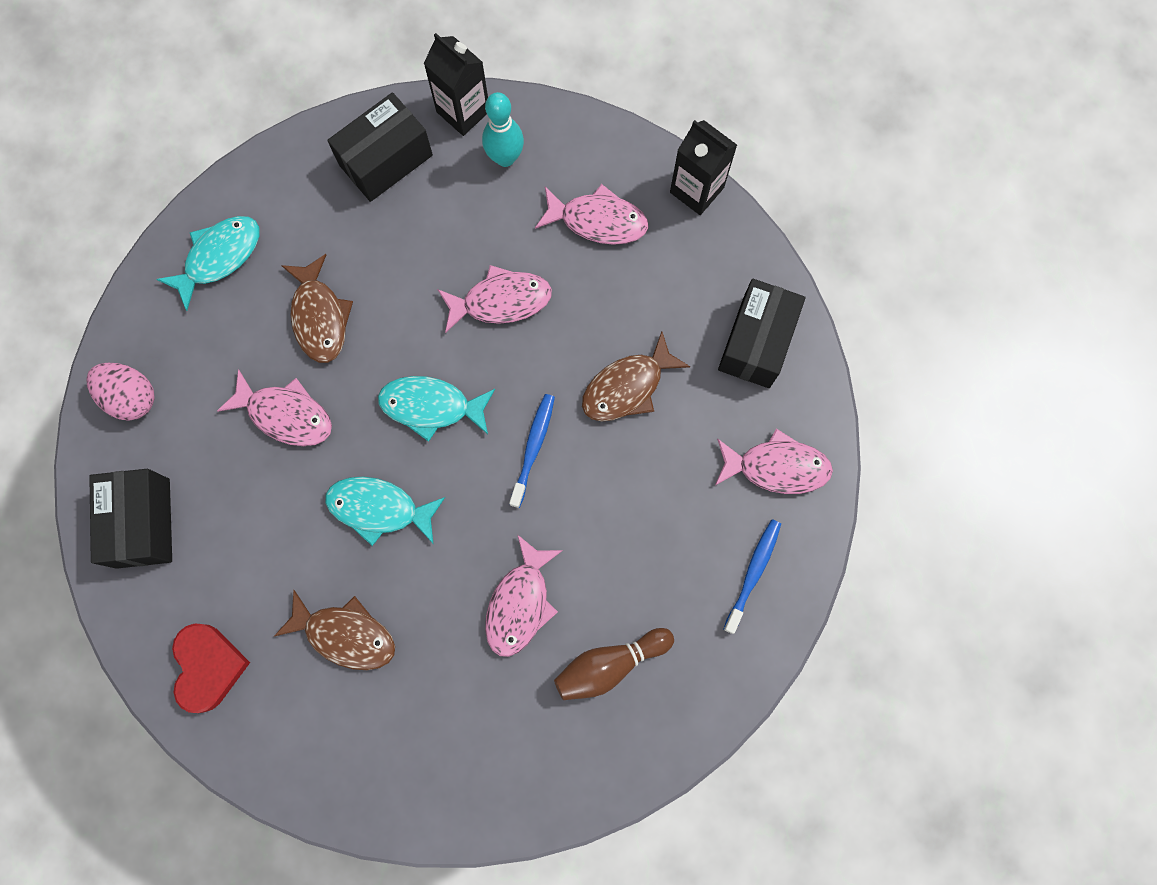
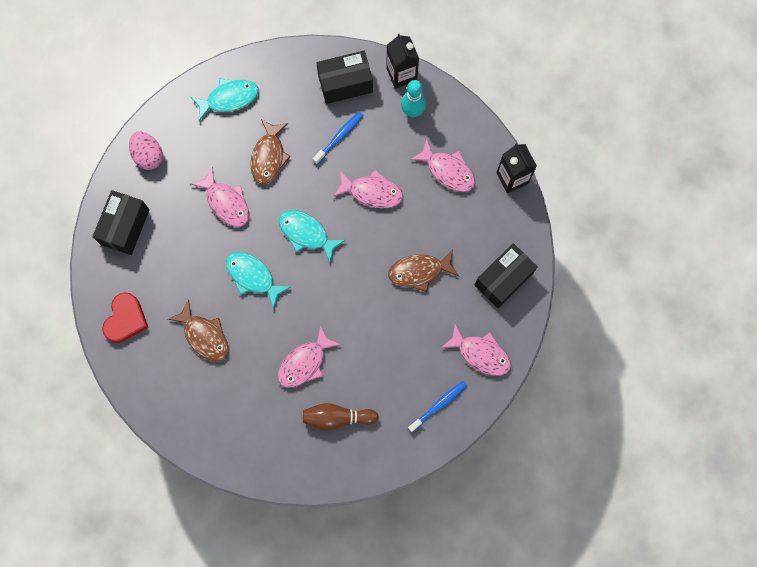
camera: 25 degrees right, 0 degrees up
blue toothbrush [509,394,555,508] -> blue toothbrush moved to [313,112,364,164]

